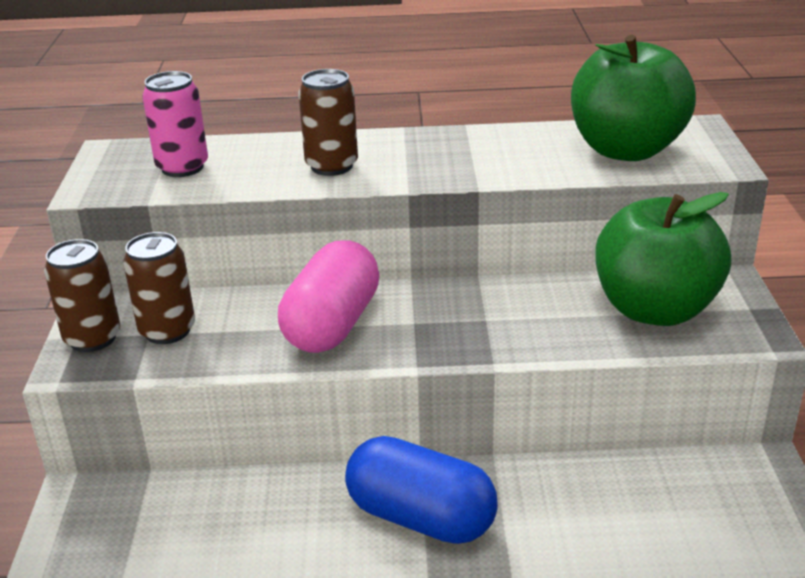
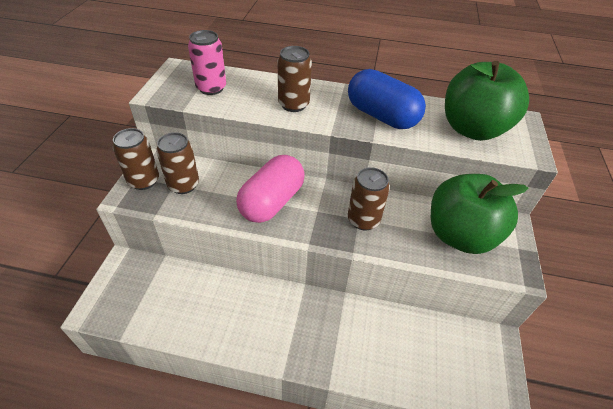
camera: 10 degrees right, 15 degrees up
blue capsule [345,436,498,544] -> blue capsule moved to [348,69,426,129]
none -> brown can [348,167,390,231]

